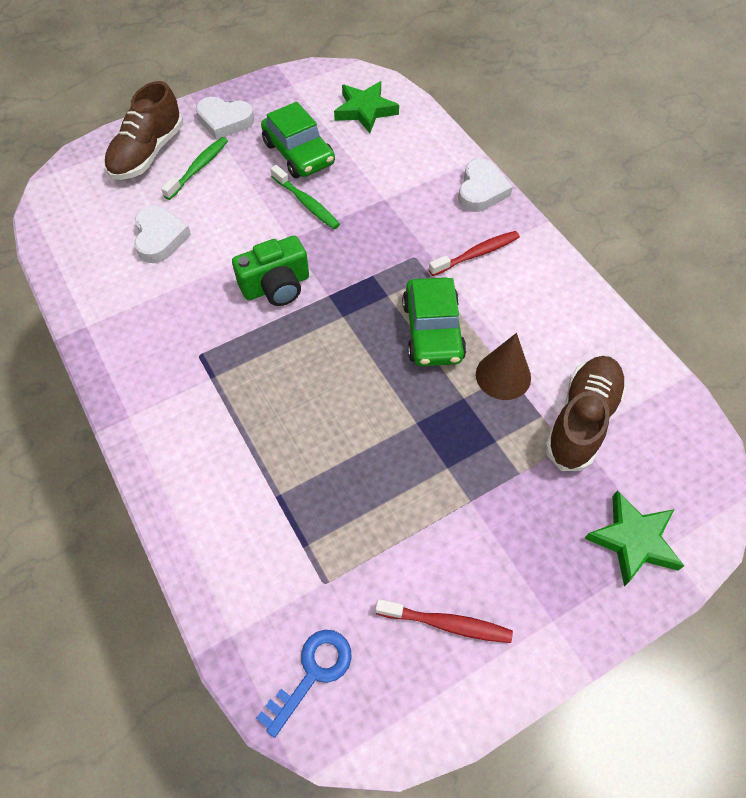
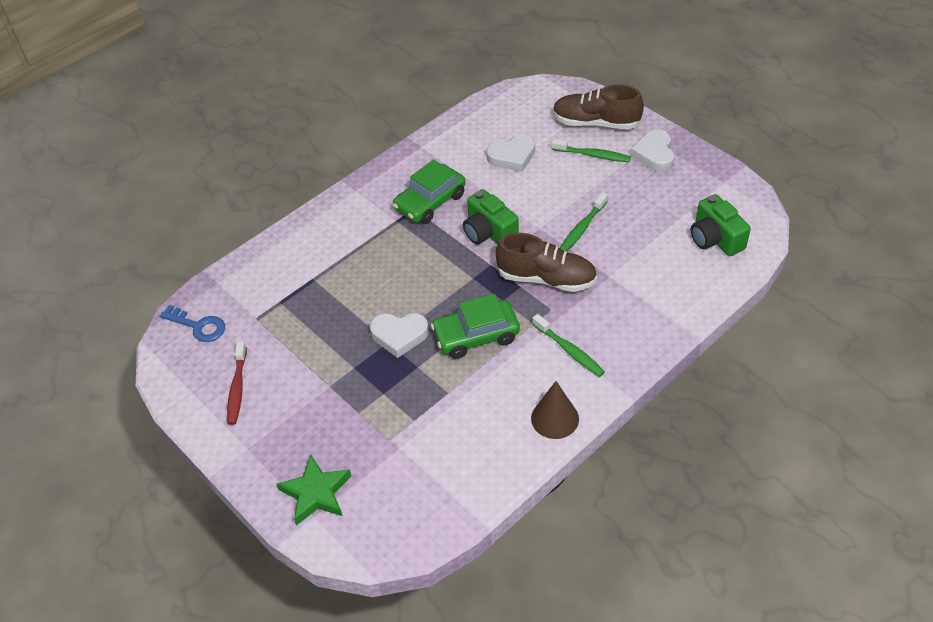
camera: 80 degrees right, 10 degrees down
green car [261,102,335,178] -> green car moved to [393,159,466,224]
green star [334,81,399,133] -> green camera [691,194,751,256]
red toothbrush [429,231,520,276] -> green toothbrush [532,314,605,377]
white heart [458,159,513,212] -> white heart moved to [370,313,429,358]
brown cone [476,333,531,400] -> brown cone moved to [531,381,579,439]
brown shoe [545,356,627,471] -> brown shoe moved to [496,233,597,292]

